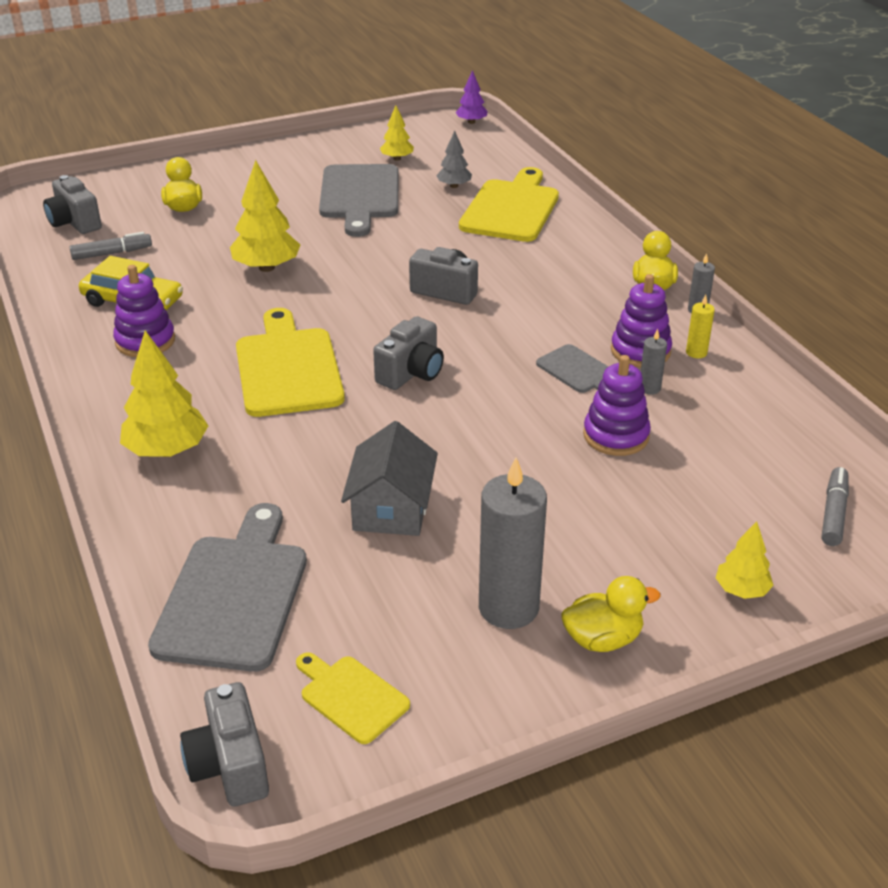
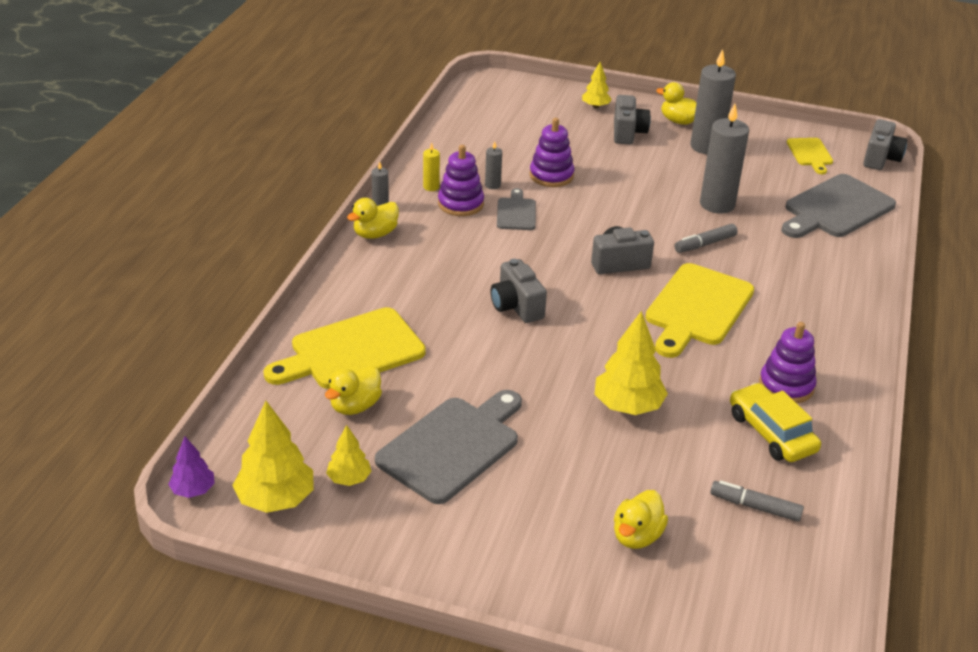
camera: 140 degrees left, 0 degrees up
grey camera [43,175,102,234] -> grey camera moved to [614,95,651,144]
yellow tree [120,330,208,457] -> yellow tree moved to [232,401,314,513]
grey house [341,421,438,536] -> grey candle [700,104,749,214]
grey tree [436,131,472,188] -> yellow duck [325,366,382,415]
grey marker [822,467,849,546] -> grey marker moved to [675,224,738,253]

